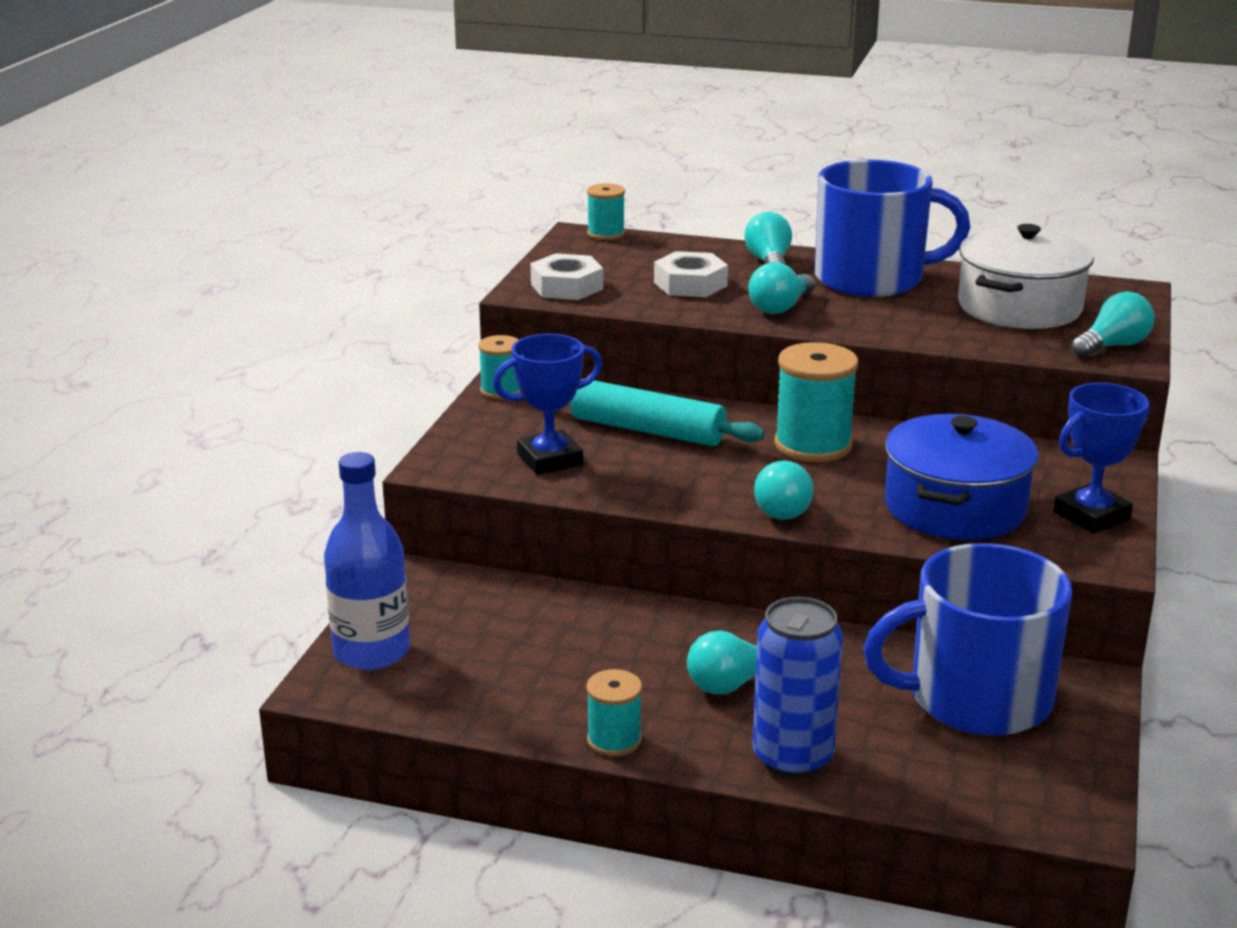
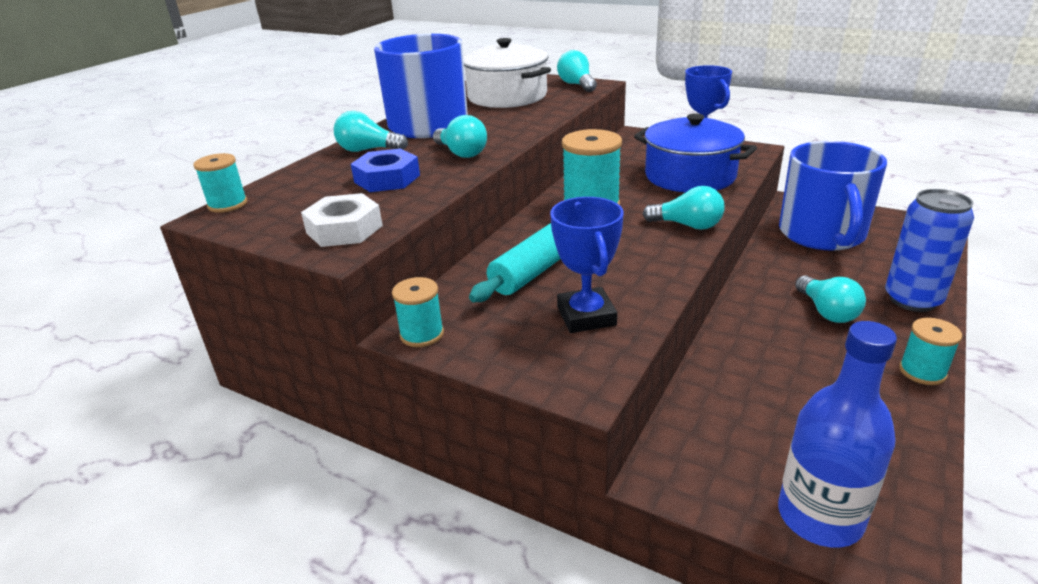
camera: 75 degrees left, 5 degrees up
white nut [654,251,728,297] -> blue nut [351,148,420,192]

